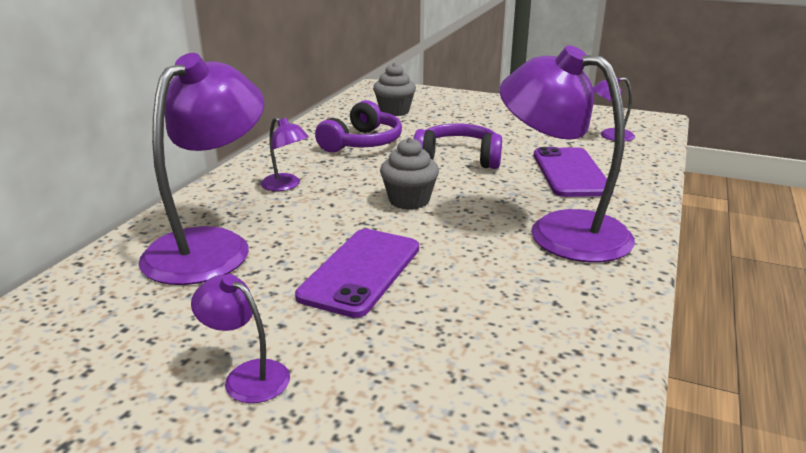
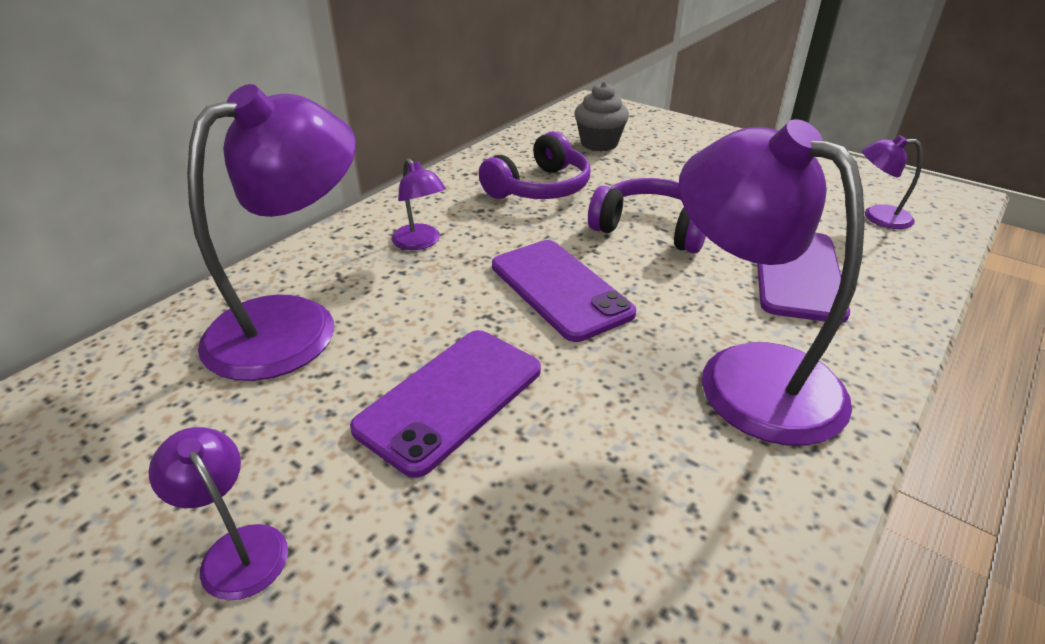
camera: 15 degrees right, 10 degrees up
grey cupcake [380,137,439,210] -> purple phone [492,240,636,342]

